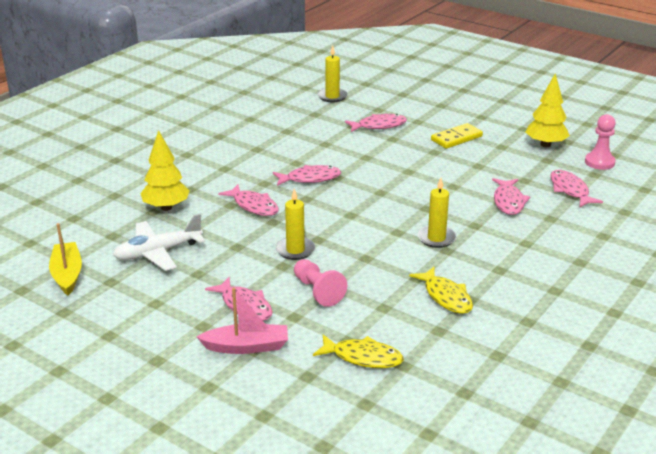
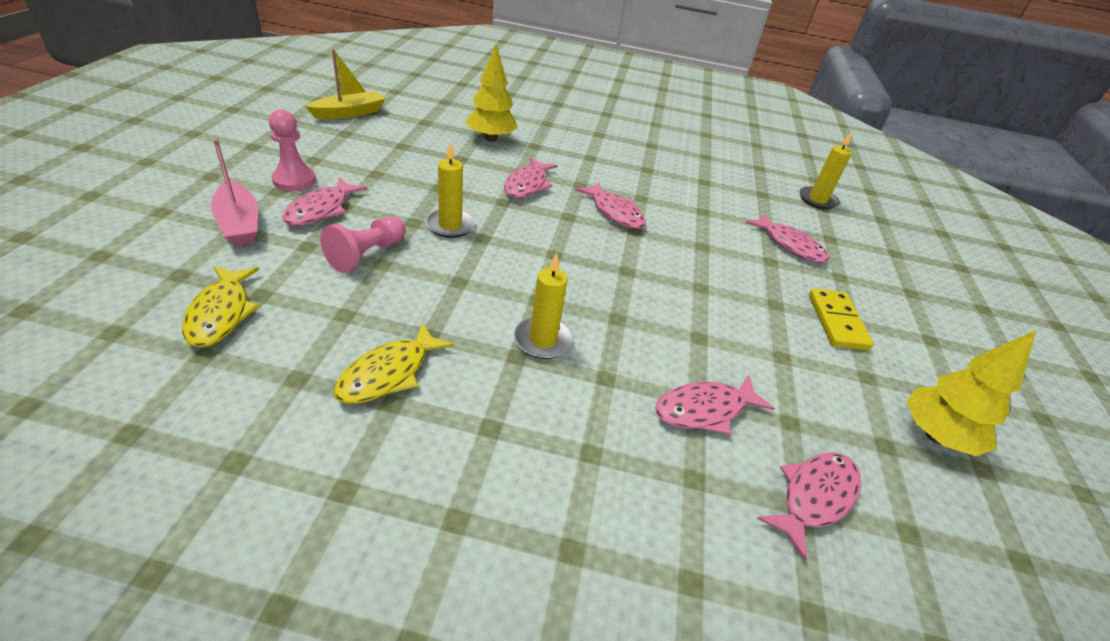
camera: 60 degrees right, 10 degrees up
white plane [113,214,205,271] -> none
yellow domino [431,123,483,149] -> yellow domino turned 60 degrees clockwise [809,288,874,350]
pink pawn [585,114,616,170] -> pink pawn moved to [269,110,316,191]

